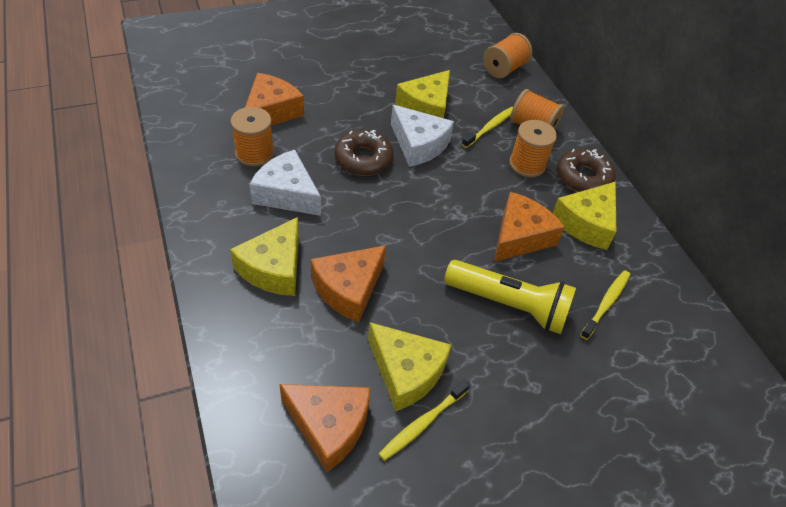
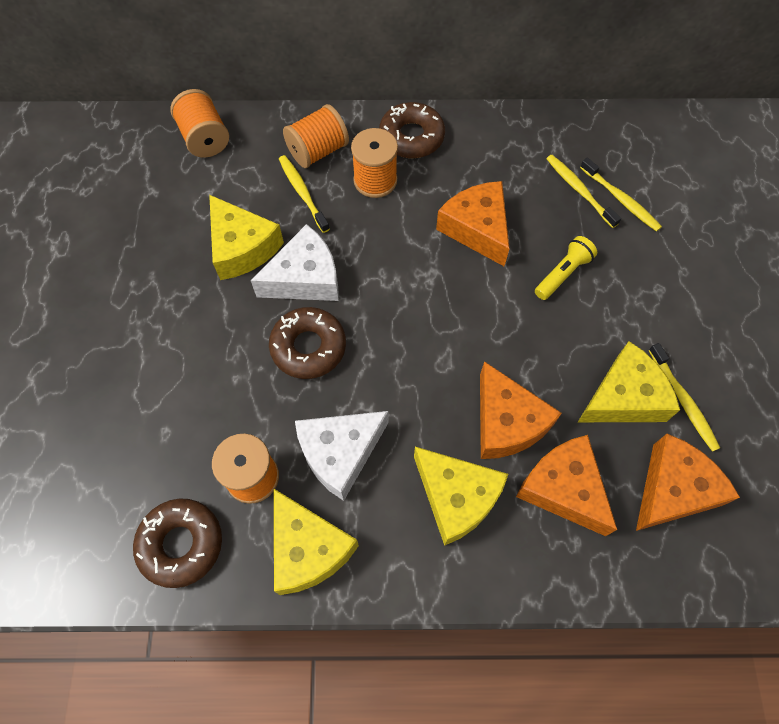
camera: 65 degrees left, 15 degrees up
orange cheese [245,73,304,125] -> orange cheese moved to [516,435,617,536]
yellow flashlight [444,260,576,334] -> yellow flashlight [535,236,597,300], size x0.55
yellow cheese [552,182,616,250] -> yellow cheese moved to [274,489,359,595]
none -> brown donut [133,499,222,588]
none -> yellow toothbrush [580,158,662,232]

